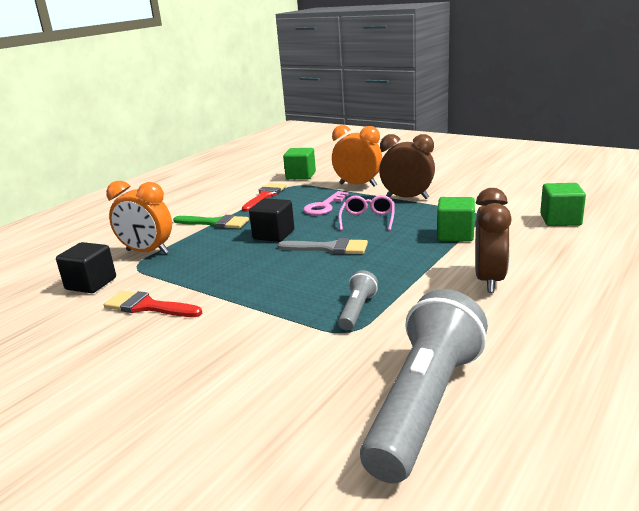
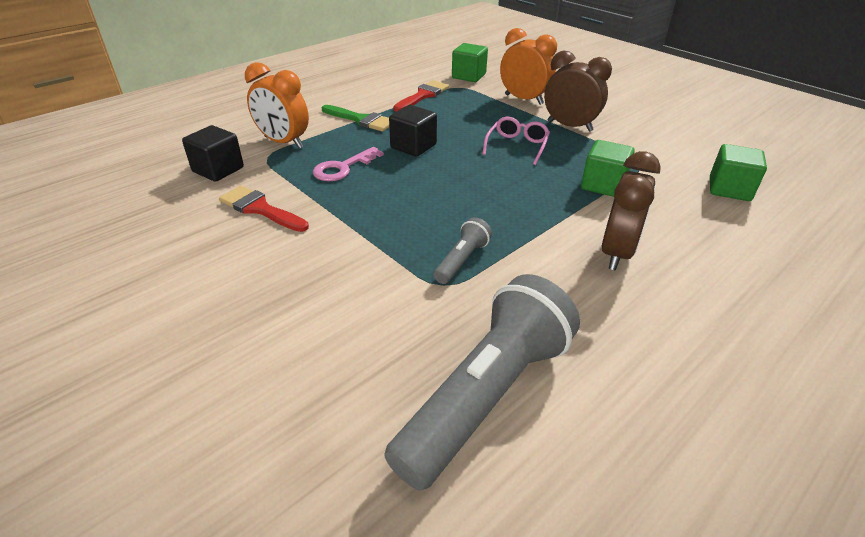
camera: 10 degrees right, 15 degrees up
grey brush [277,238,368,254] -> none
pink key [303,191,349,215] -> pink key moved to [313,147,384,181]

